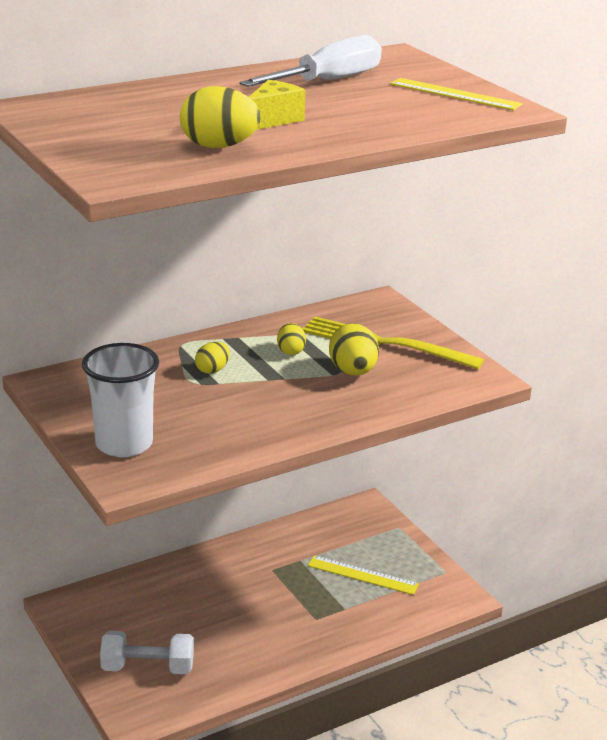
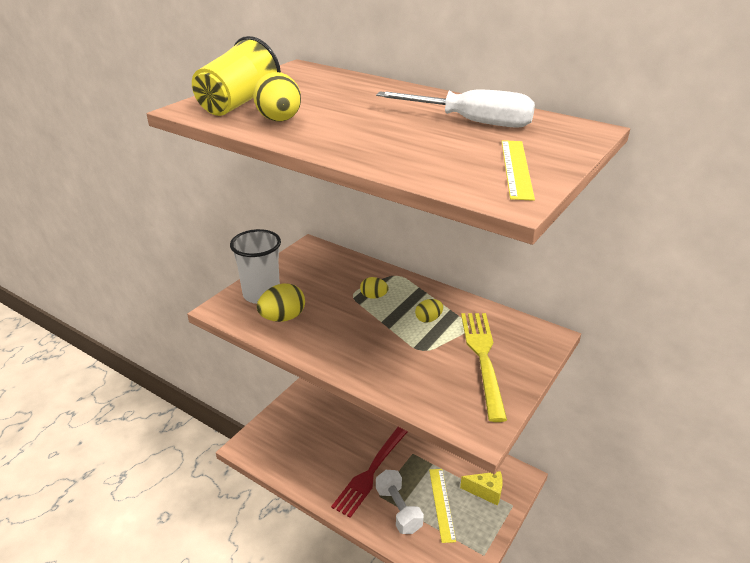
camera: 65 degrees right, 5 degrees up
white dumbbell [100,631,194,674] -> white dumbbell moved to [376,470,424,534]
yellow cheese [249,80,306,130] -> yellow cheese moved to [460,471,503,506]
yellow egg [329,323,379,376] -> yellow egg moved to [257,283,305,322]
none -> yellow cup [192,36,281,116]
none -> red fork [331,427,408,518]

